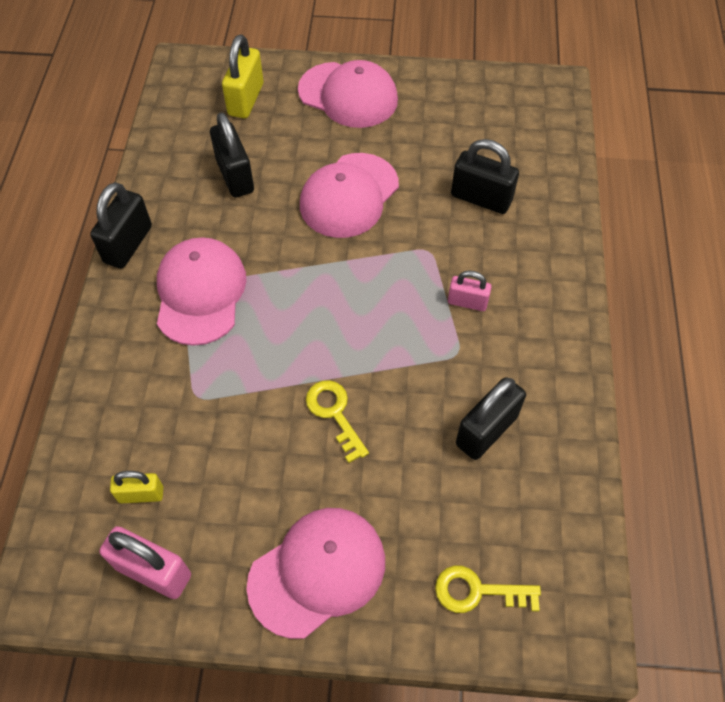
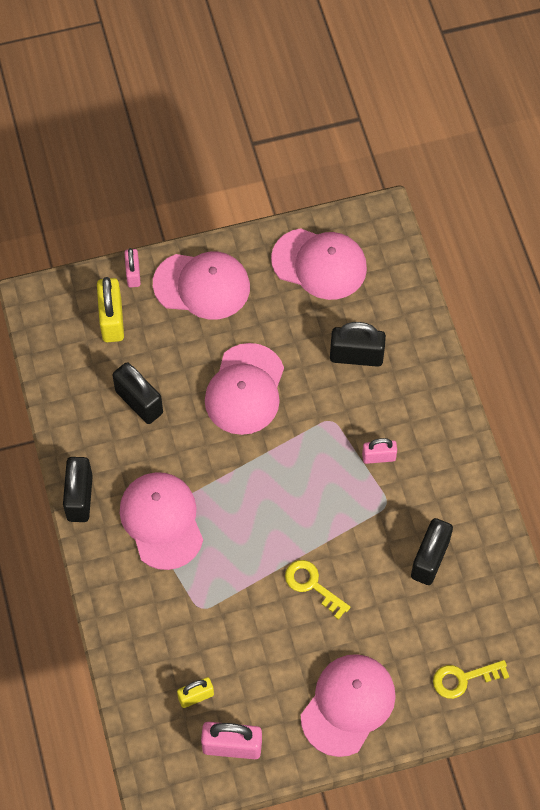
camera: 20 degrees left, 5 degrees up
none -> pink padlock [124,248,141,287]
none -> pink cap [271,228,367,300]

